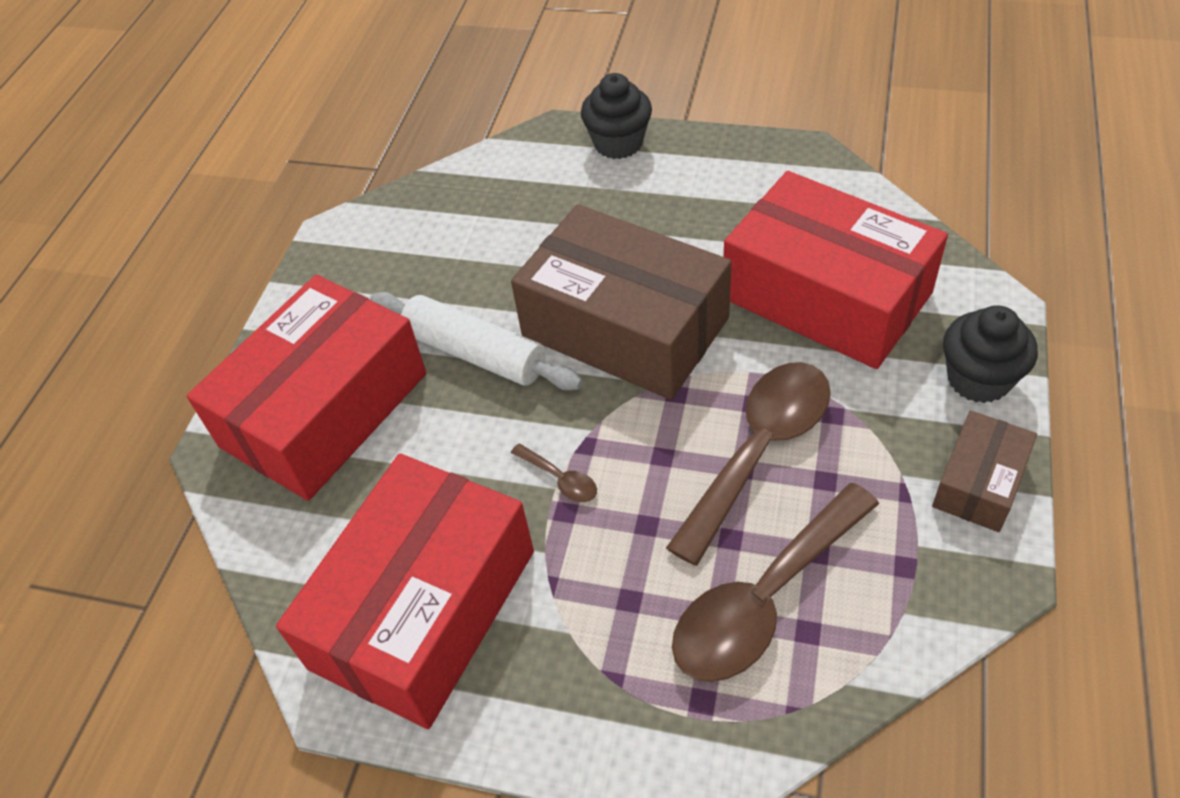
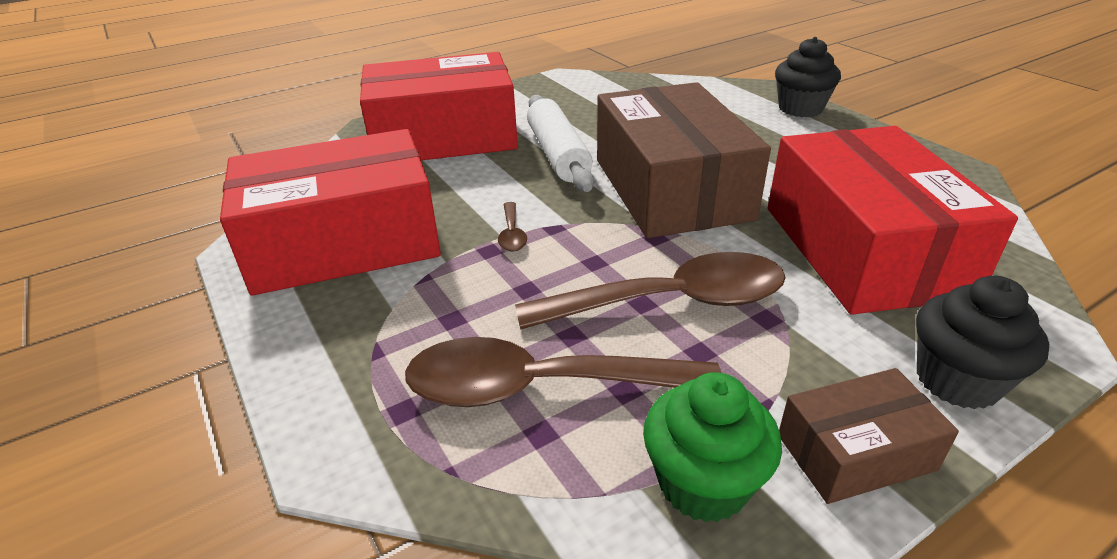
camera: 40 degrees right, 15 degrees down
none -> green cupcake [643,372,782,522]

